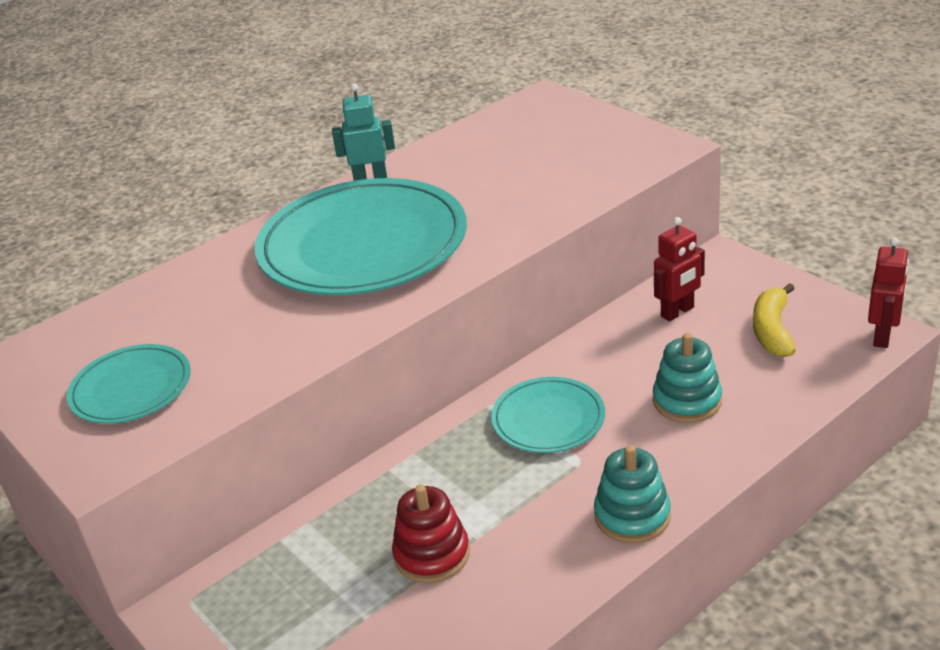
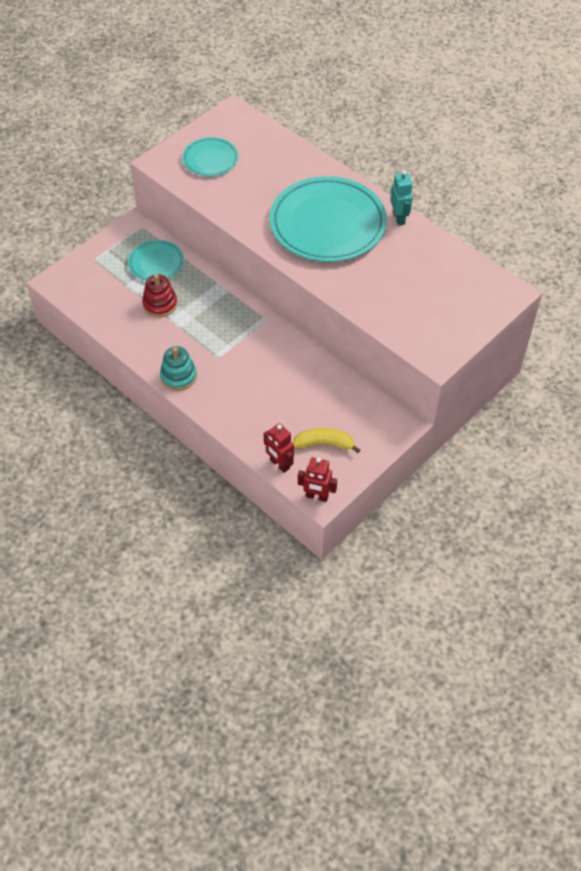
camera: 80 degrees right, 20 degrees up
turquoise plate [491,377,605,453] -> turquoise plate moved to [128,240,184,281]
turquoise stacking toy [653,333,722,423] -> none
red robot [654,217,705,321] -> red robot moved to [264,423,294,473]

